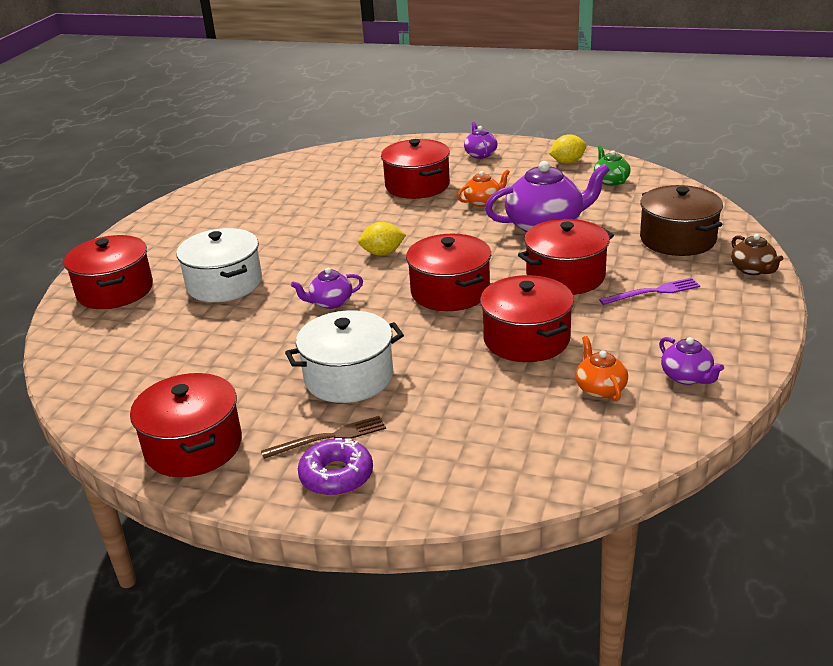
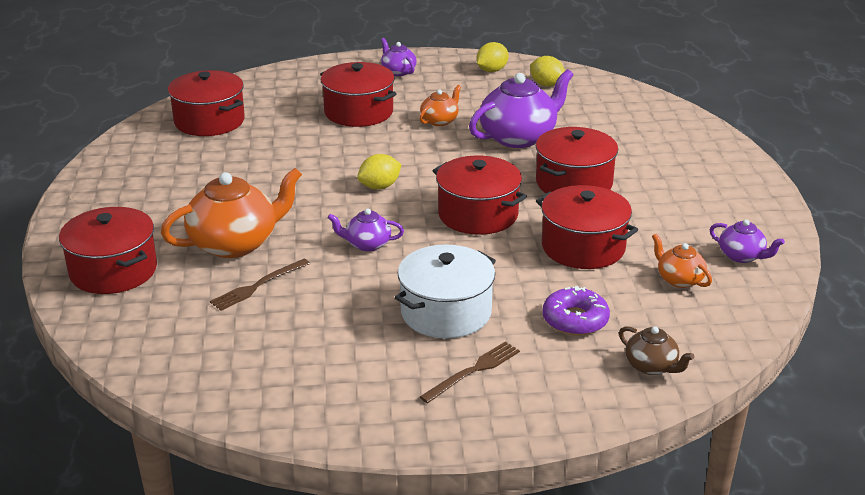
camera: 25 degrees left, 0 degrees up
red pot [130,373,242,477] -> red pot moved to [168,70,245,136]
white pot [176,228,262,302] -> orange teapot [161,168,302,258]
purple teapot [291,268,363,309] -> purple teapot turned 45 degrees clockwise [328,209,404,252]
purple donut [298,438,373,496] -> purple donut moved to [543,286,610,336]
green teapot [594,146,631,186] -> yellow lemon [530,56,565,87]
purple fork [599,278,700,305] -> none
brown pot [640,185,723,256] -> none
brown teapot [731,234,783,275] -> brown teapot moved to [619,326,695,375]
none -> brown fork [210,259,310,311]

